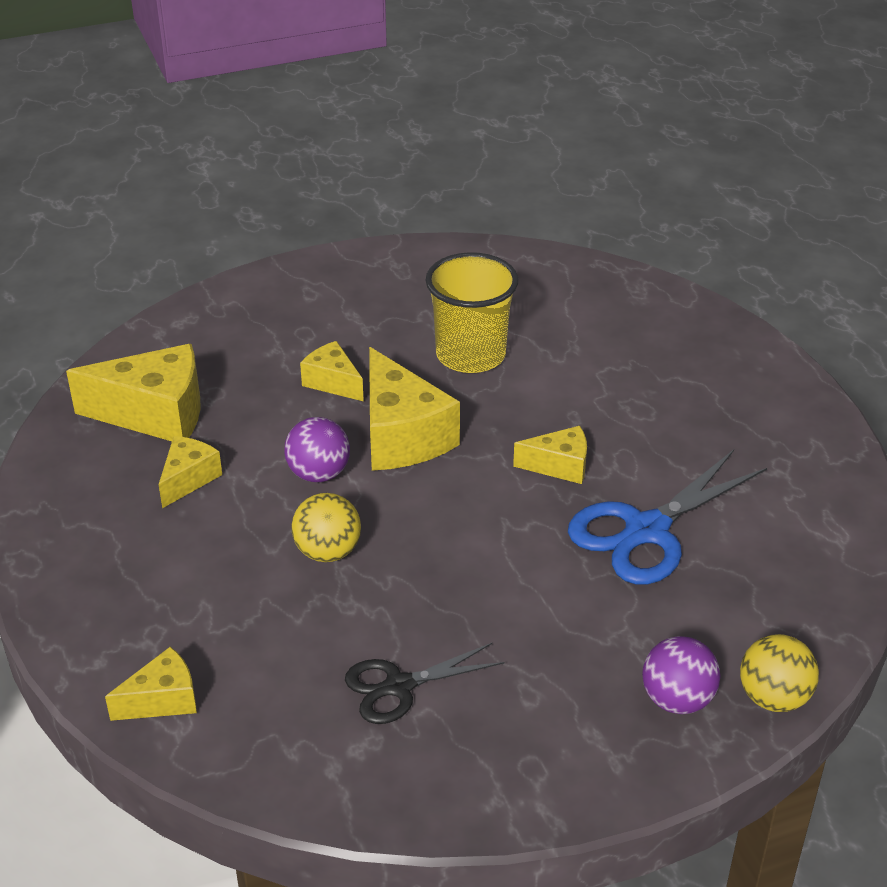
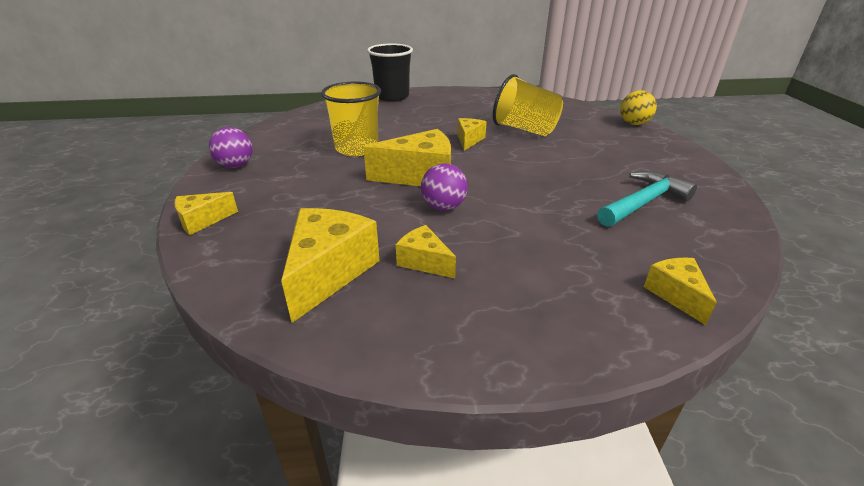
camera: 75 degrees left, 5 degrees down
yellow ball [291,493,361,562] -> none
yellow cheese [300,341,364,401] -> yellow cheese moved to [174,192,238,235]
black scissors [345,643,505,724] -> turquoise hammer [597,171,697,227]
blue scissors [568,450,767,585] -> yellow cup [493,74,563,136]
purple ball [642,636,720,714] -> purple ball moved to [209,127,253,168]
none -> black cup [367,43,413,101]

